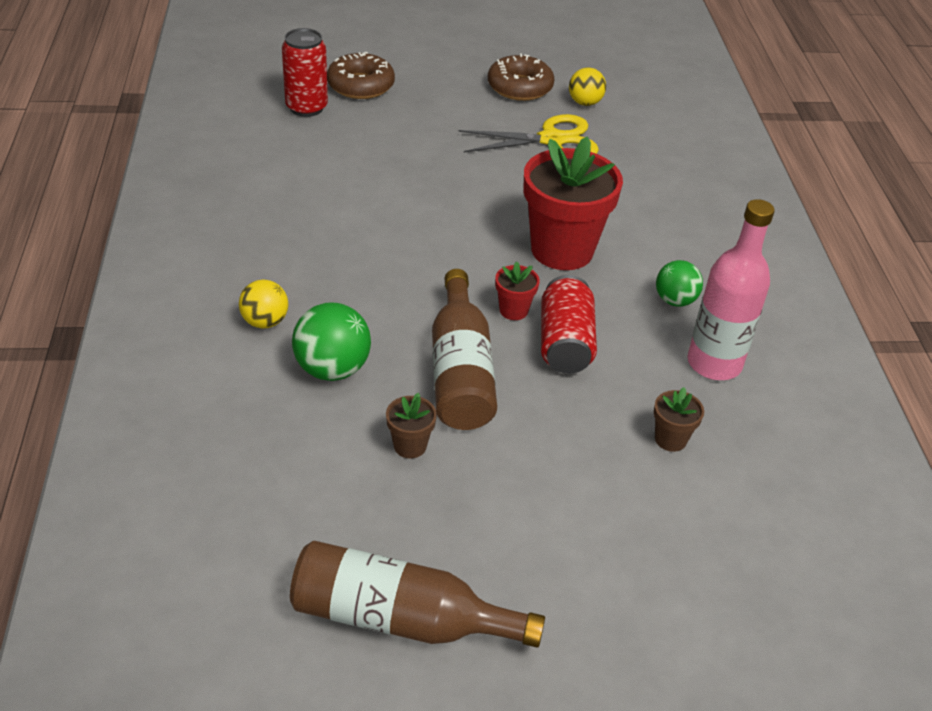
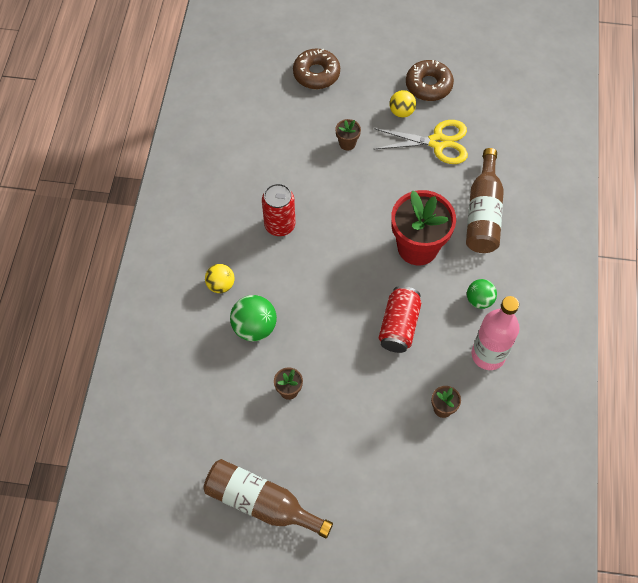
camera: 15 degrees right, 20 degrees up
red can [282,28,328,117] -> red can moved to [262,183,295,236]
brown bottle [432,269,497,430] -> brown bottle moved to [466,148,504,253]
red flower pot [495,261,540,320] -> none
yellow ball [569,67,606,106] -> yellow ball moved to [389,90,416,118]
none -> brown flower pot [336,119,361,151]

